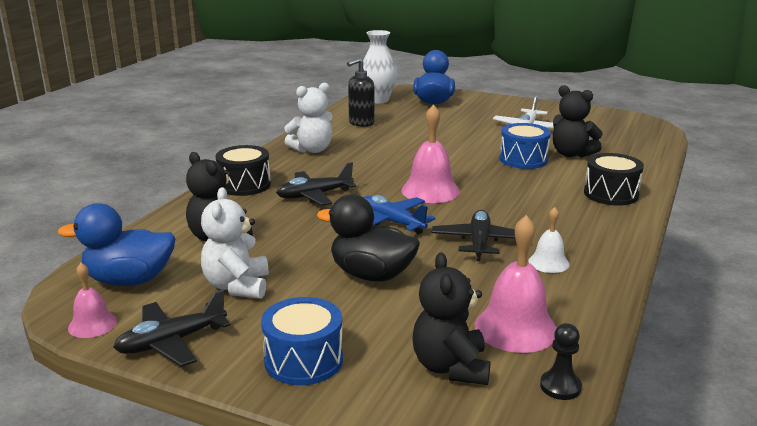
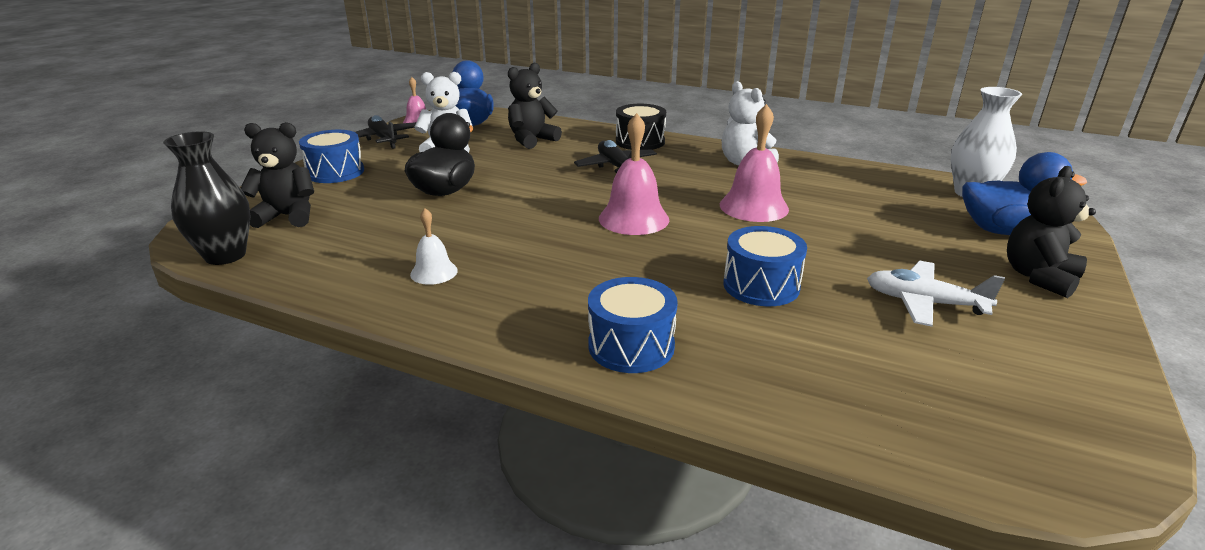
camera: 90 degrees right, 5 degrees up
black soap dispenser [347,58,375,127] -> none
blue plane [364,195,436,235] -> none
black plane [432,210,515,261] -> none
pink bell [475,215,557,353] -> pink bell moved to [720,104,789,222]
black pawn [540,323,582,400] -> black vase [163,131,250,265]
black teddy bear [553,85,603,157] -> black teddy bear moved to [1007,166,1096,298]
black drum [584,153,644,205] -> blue drum [588,277,678,373]

